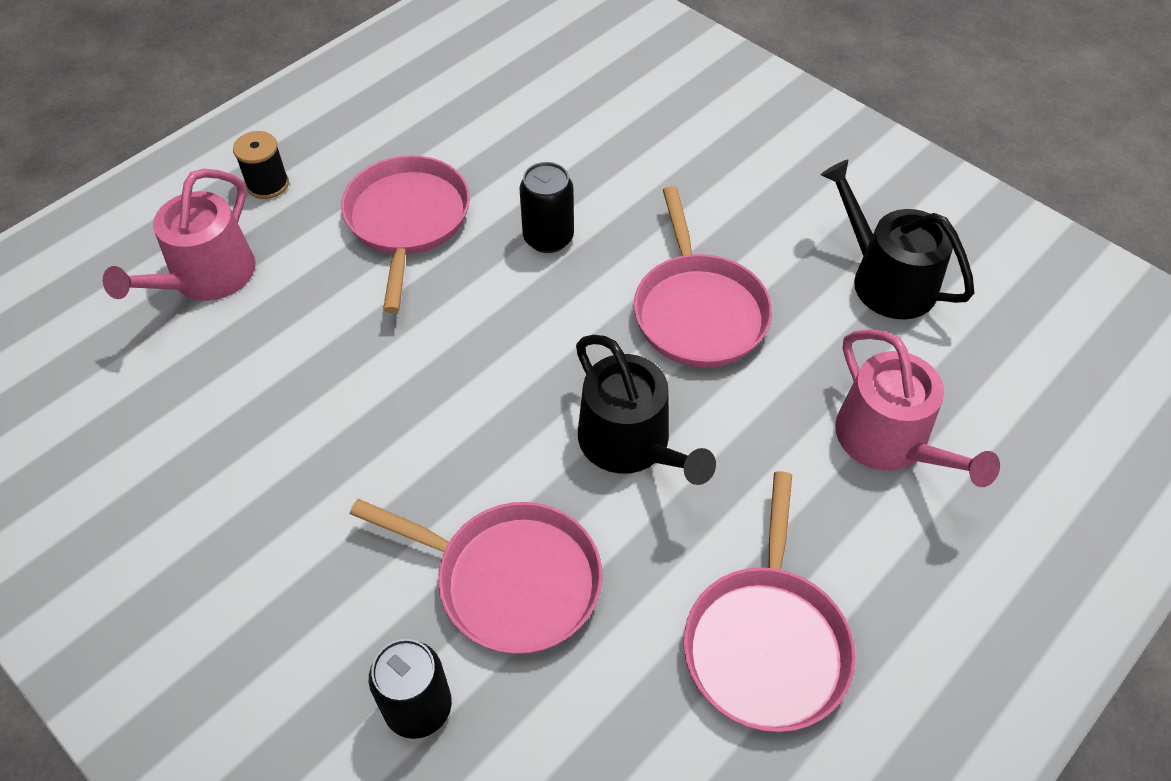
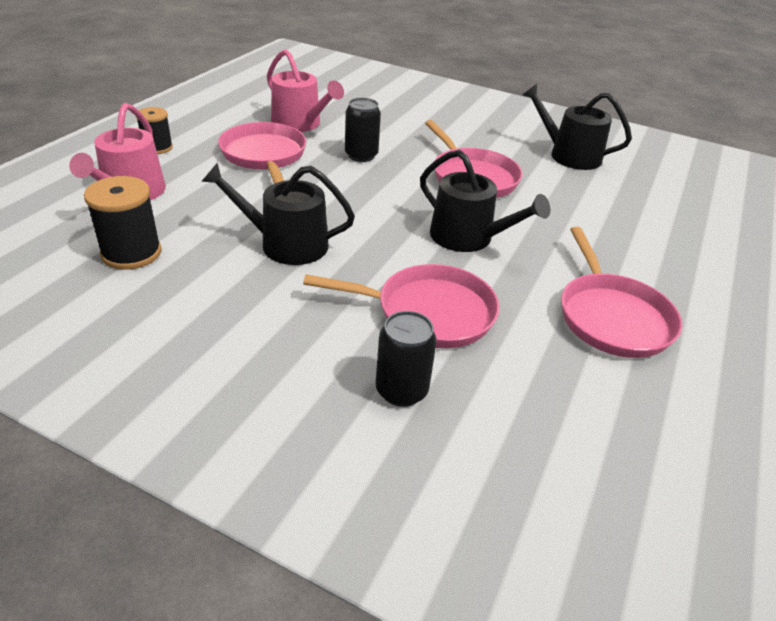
camera: 20 degrees left, 15 degrees down
pink watering can [835,329,1000,487] -> pink watering can moved to [267,49,344,132]
none -> black spool [84,176,162,270]
none -> black watering can [201,163,355,265]

